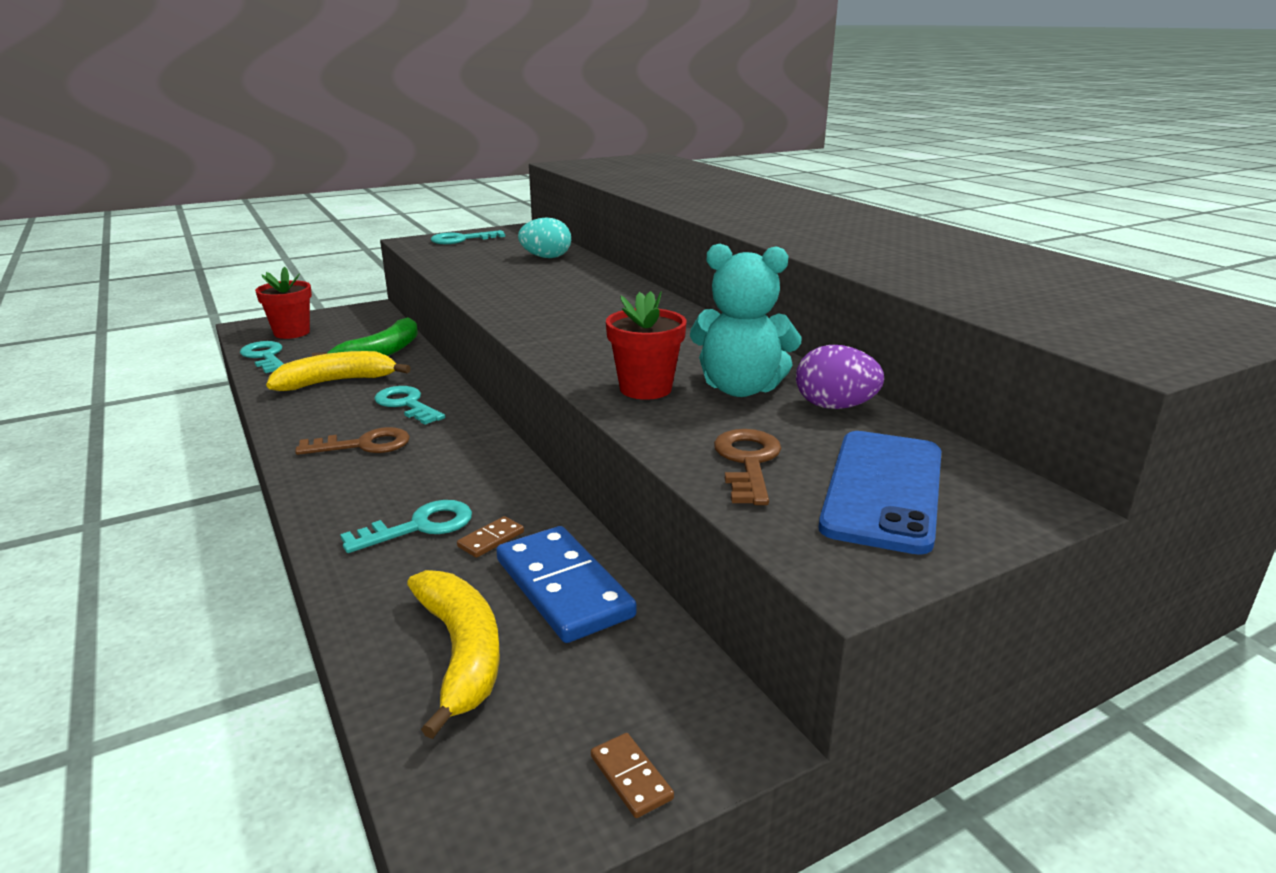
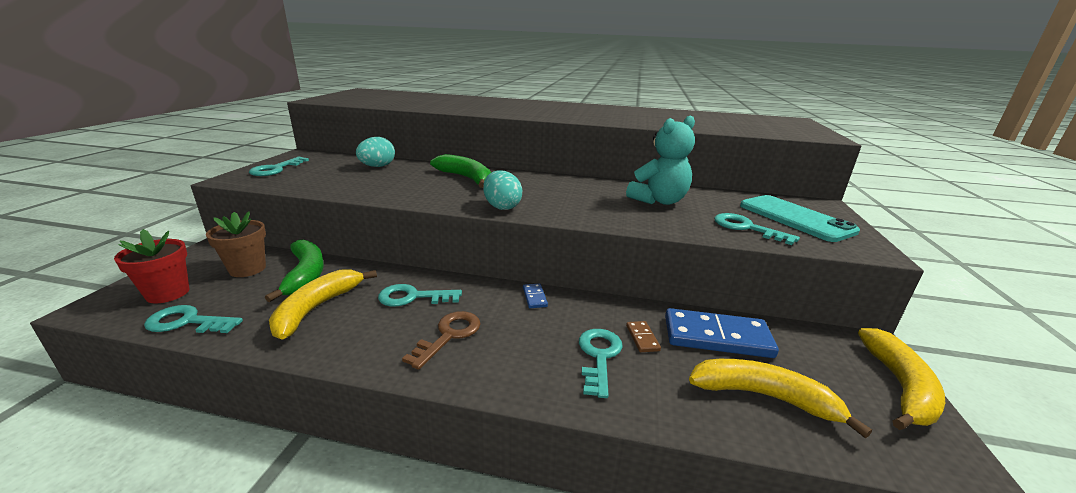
camera: 50 degrees left, 0 degrees up
brown domino [591,733,674,818] -> yellow banana [858,328,945,430]
red flower pot [606,291,687,400] -> none
brown key [714,429,781,505] -> turquoise key [714,213,800,245]
purple egg [796,345,884,409] -> none
blue phone [818,431,941,555] -> turquoise phone [740,195,860,242]
none -> brown flower pot [206,212,266,277]
none -> green banana [430,154,491,188]
none -> turquoise egg [483,170,522,210]
none -> blue domino [523,283,548,308]

